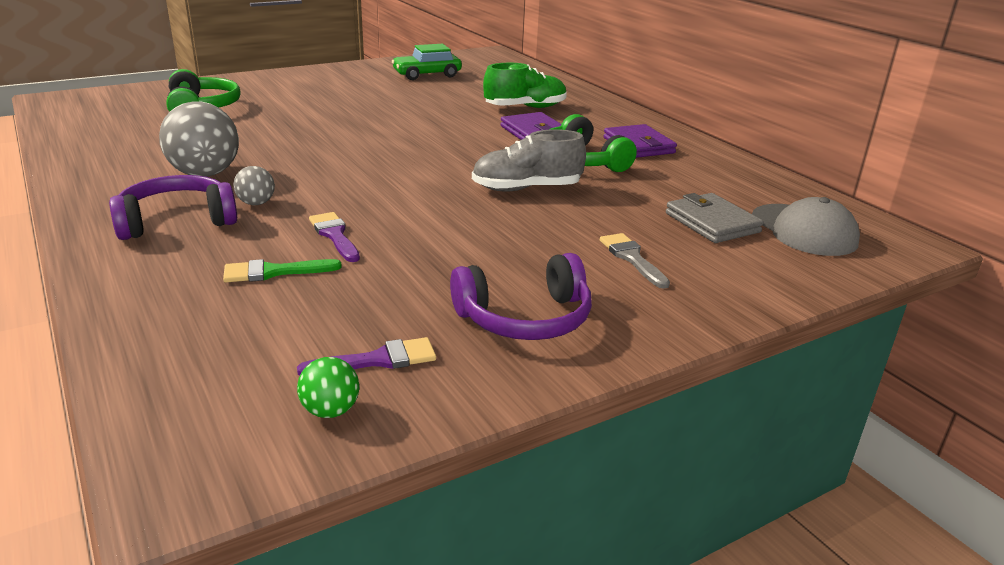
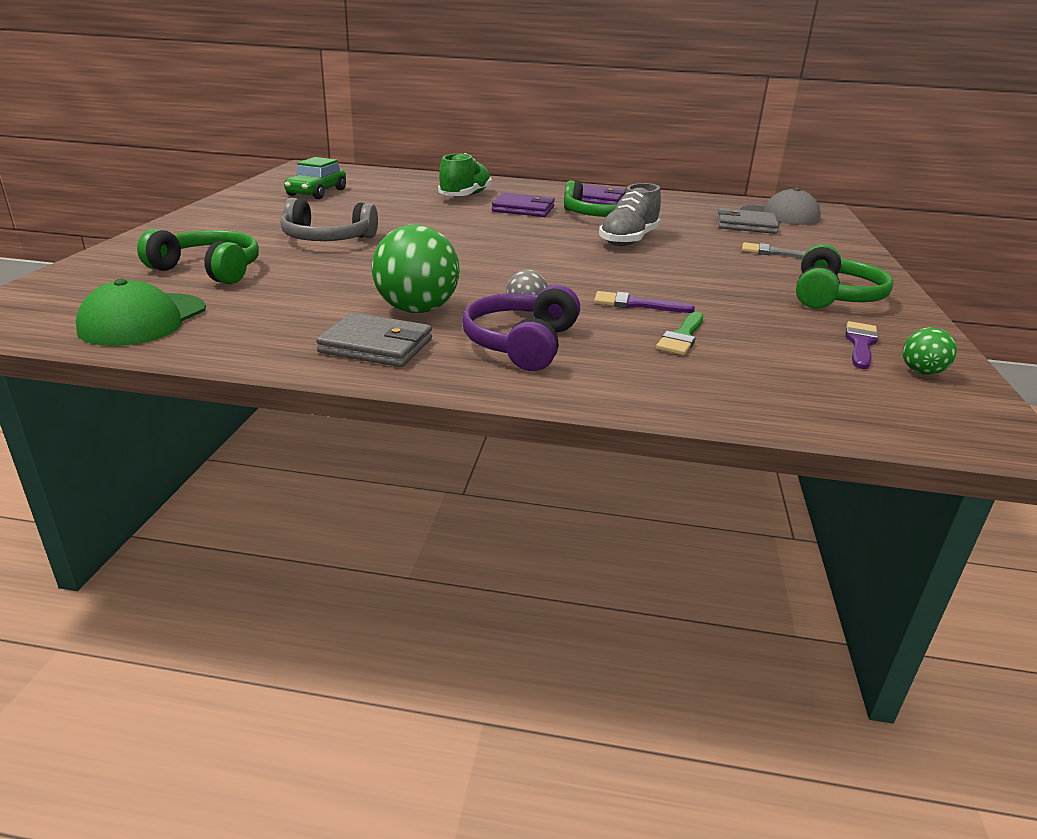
camera: 50 degrees left, 0 degrees up
grey ball [159,101,239,177] -> green ball [372,225,459,313]
purple headphones [450,253,592,340] -> green headphones [796,244,894,309]
none -> green cap [76,279,206,346]
none -> grey headphones [281,198,378,241]
none -> grey wallet [316,312,432,367]

